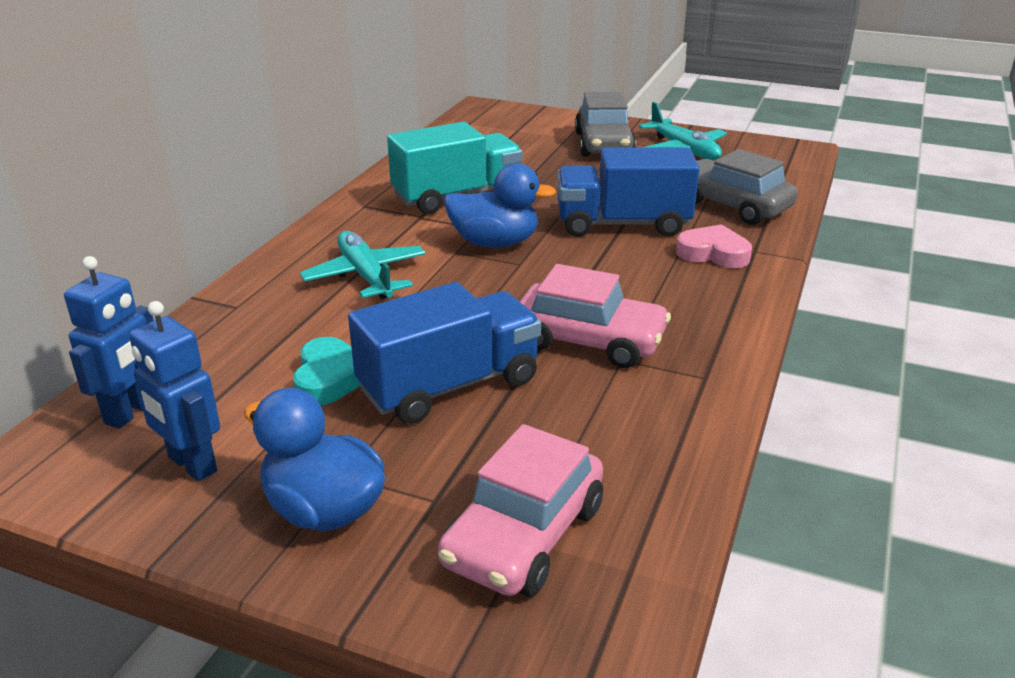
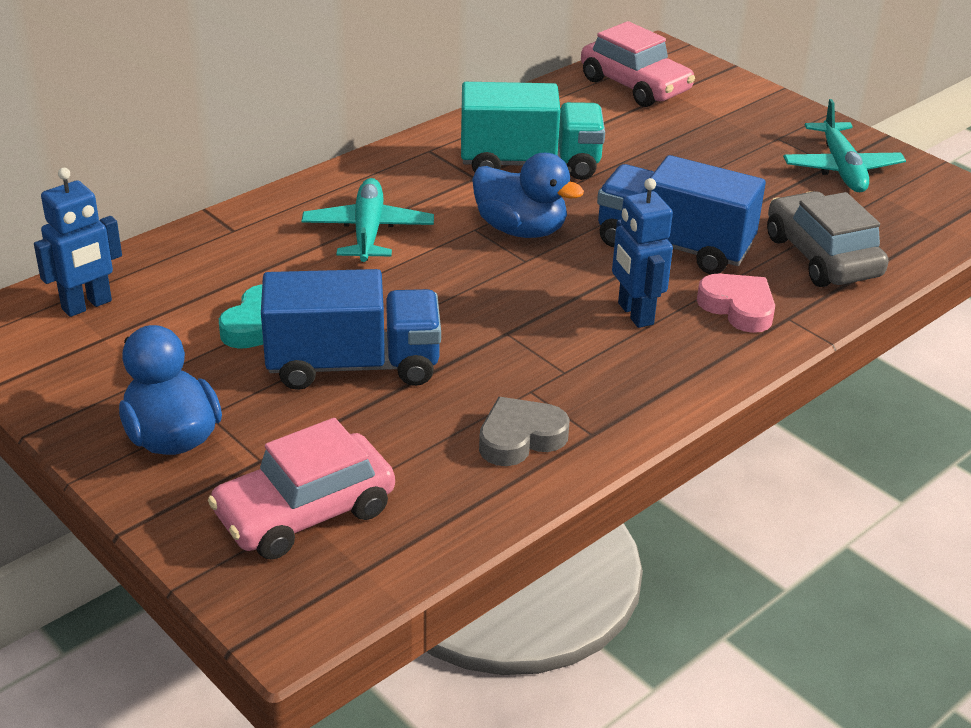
camera: 25 degrees right, 5 degrees up
blue robot [129,301,220,481] -> blue robot moved to [612,178,673,328]
pink car [520,264,671,368] -> pink car moved to [581,21,695,107]
grey car [575,92,636,156] -> none
none -> grey heart [479,397,569,466]

